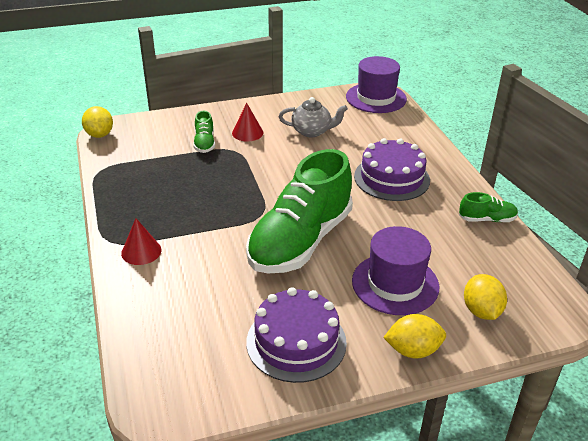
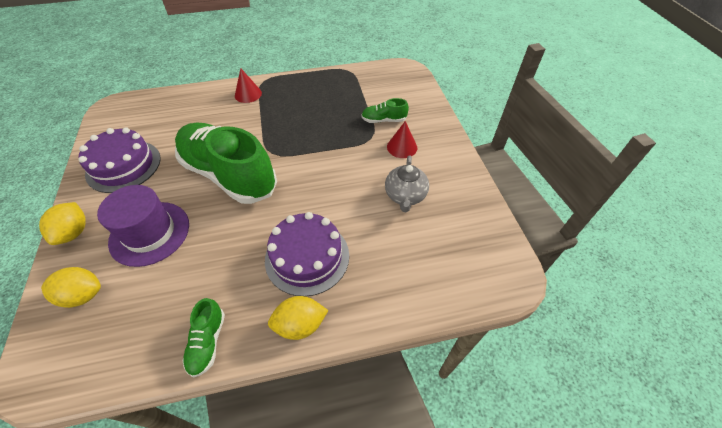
camera: 95 degrees right, 15 degrees up
yellow lemon [82,106,113,138] -> yellow lemon moved to [268,296,329,340]
purple hat [346,56,407,113] -> none

